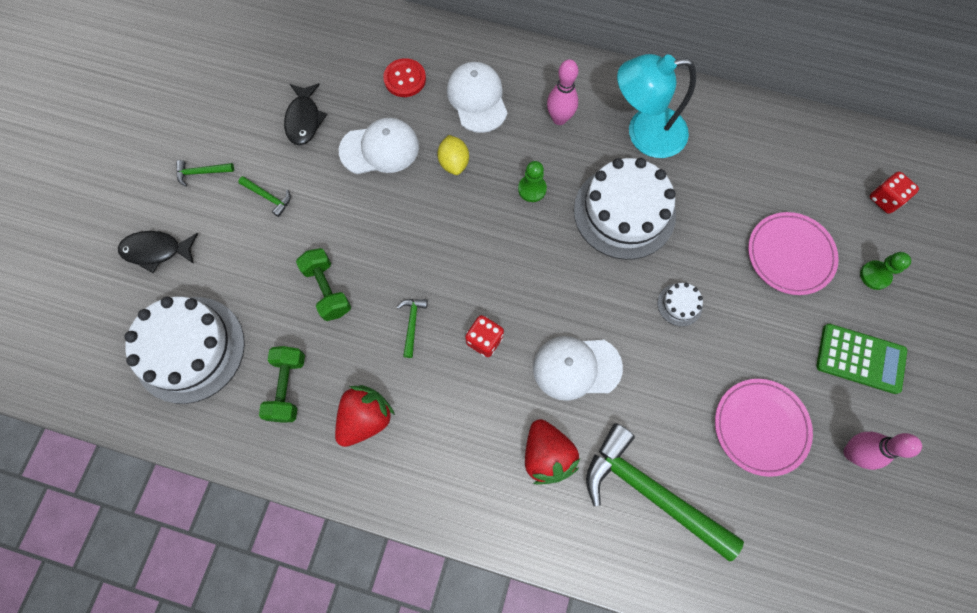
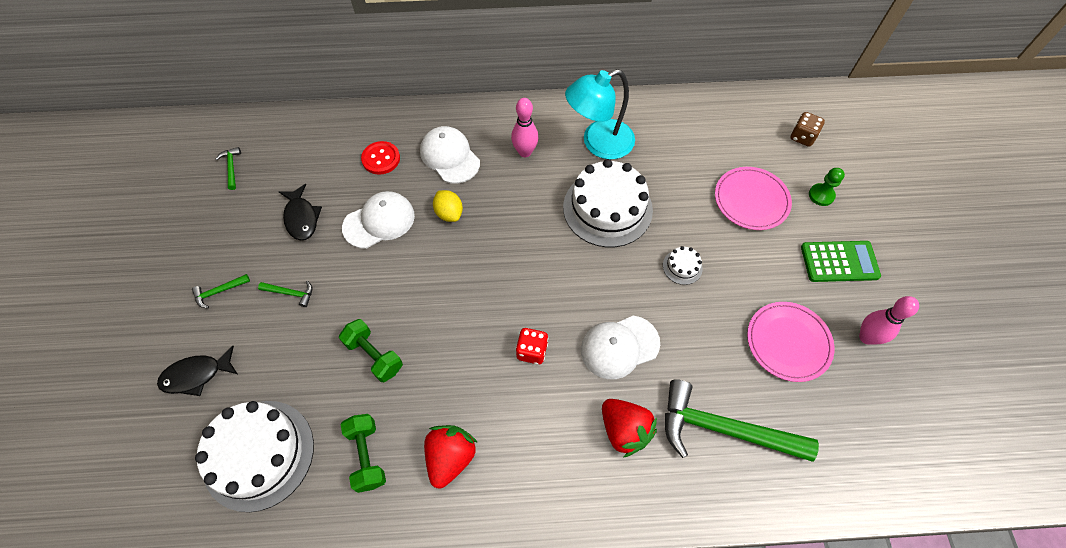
camera: 20 degrees left, 10 degrees down
green hammer [397,299,428,358] -> green hammer moved to [216,147,241,190]
green pawn [518,161,547,202] -> none
red dice [870,172,919,214] -> brown dice [790,112,825,147]

